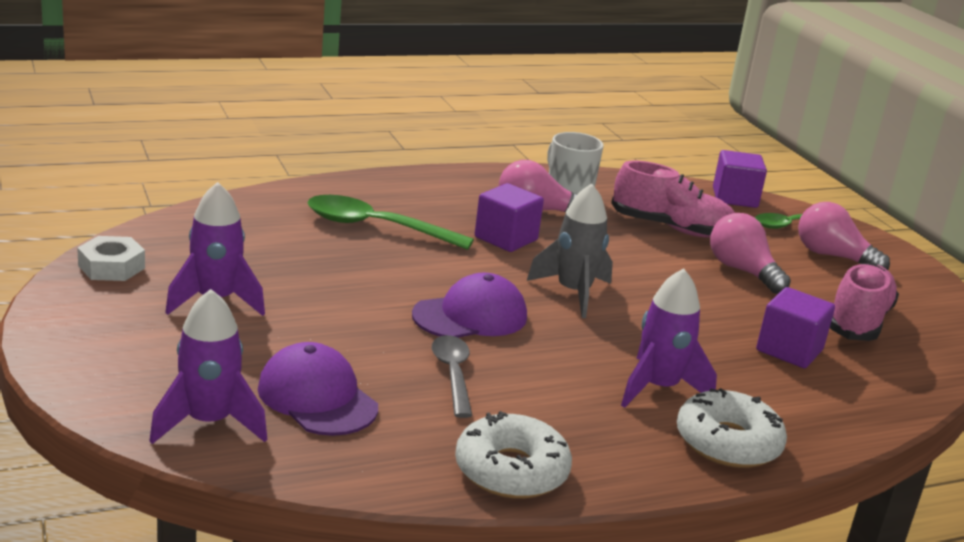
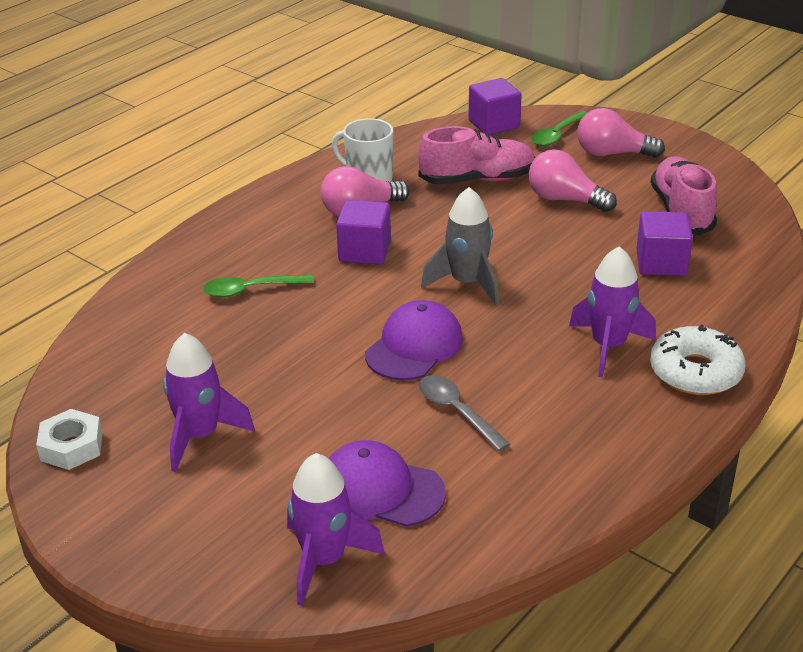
camera: 25 degrees left, 10 degrees up
green spoon [308,195,474,250] -> green spoon [203,274,314,298], size x0.64
white donut [455,411,572,499] -> none

